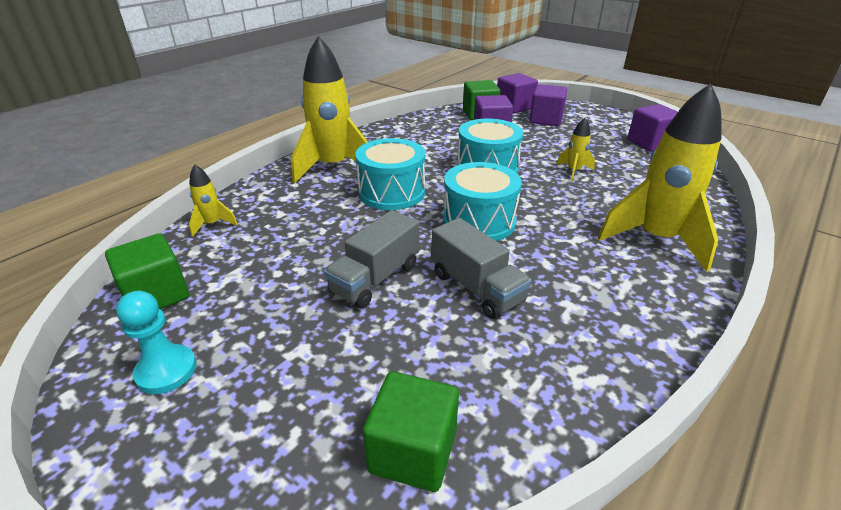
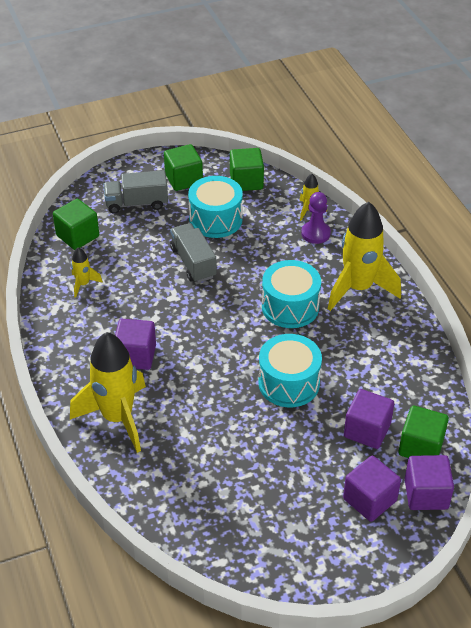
camera: 120 degrees right, 10 degrees up
turquoise pawn [116,291,197,394] -> green cube [164,144,203,191]
grey truck [431,218,532,319] -> grey truck moved to [104,170,168,214]
turquoise drum [443,162,522,241] -> turquoise drum moved to [188,176,243,238]
yellow rocket [556,118,595,181] -> yellow rocket moved to [71,247,103,298]
purple cube [627,104,678,152] -> purple cube moved to [115,319,156,370]
none -> purple pawn [301,192,331,244]

